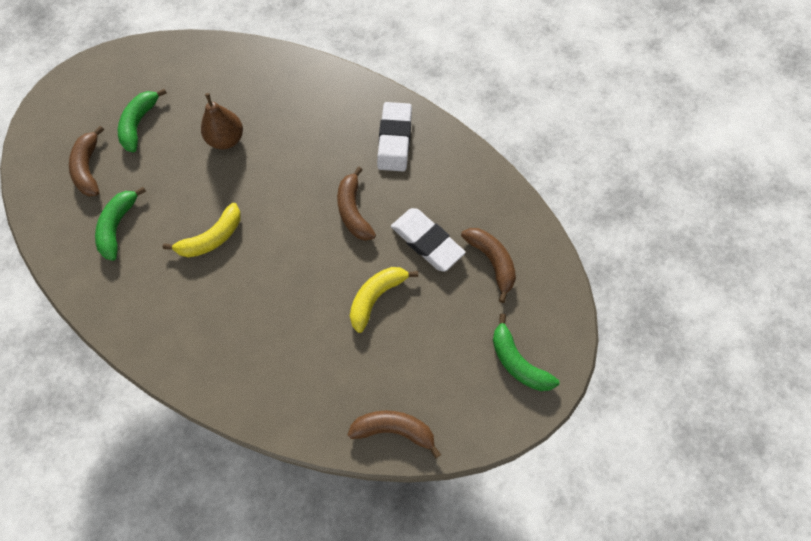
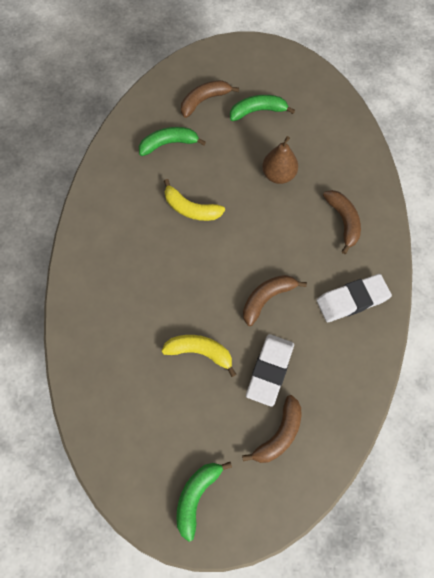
camera: 65 degrees right, 0 degrees up
brown banana [348,411,441,458] -> brown banana moved to [323,190,361,254]

